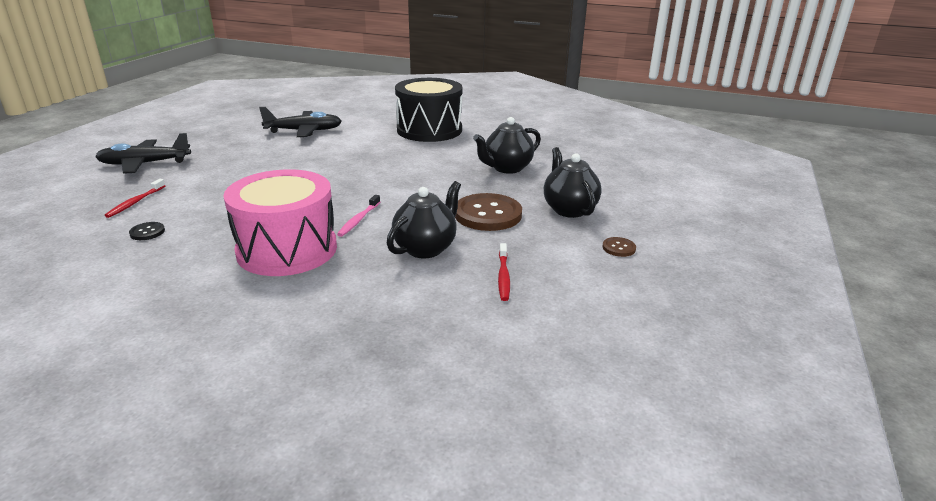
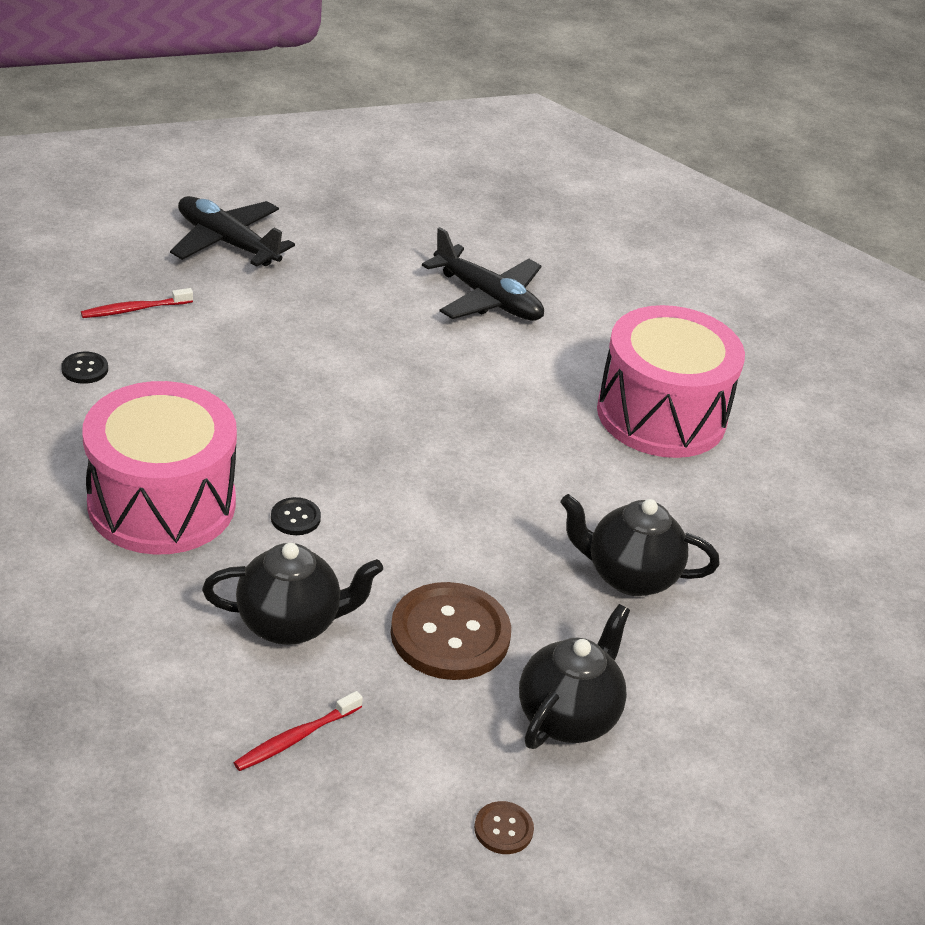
camera: 45 degrees right, 10 degrees up
pink toothbrush [337,195,380,237] -> black button [271,497,321,535]
black drum [395,78,463,142] -> pink drum [597,305,745,458]

